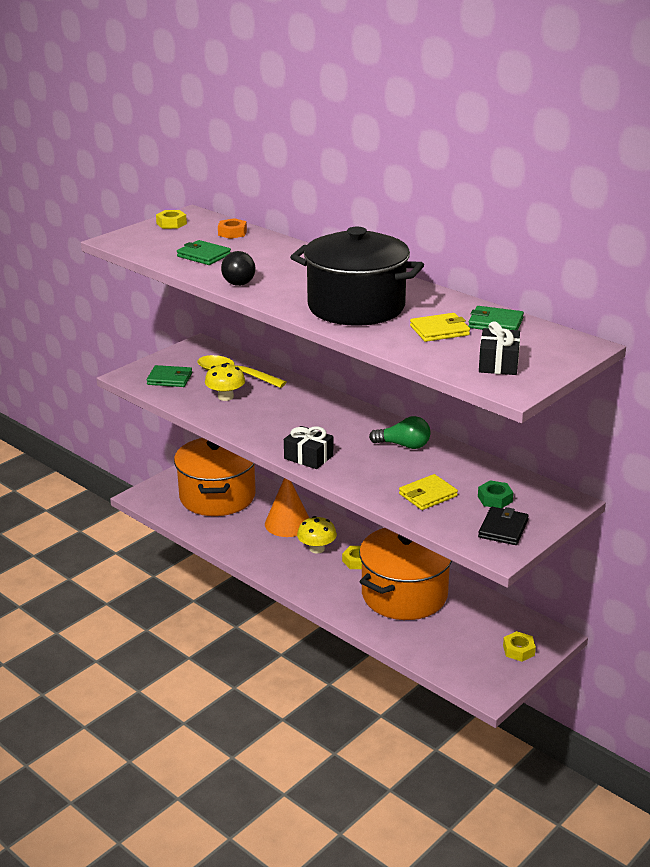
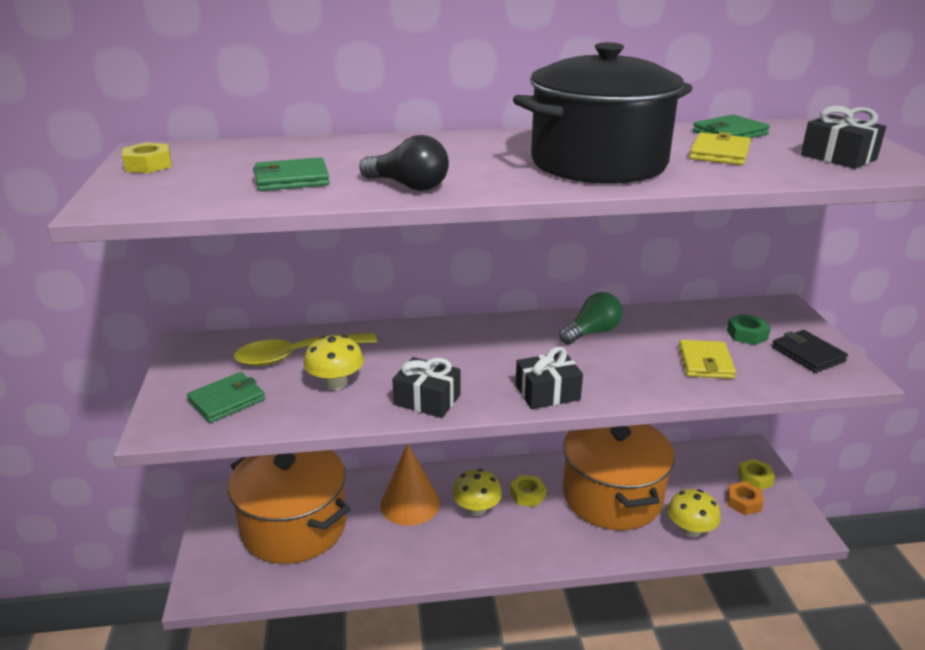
camera: 50 degrees left, 0 degrees up
orange nut [218,218,247,239] -> orange nut moved to [727,482,763,515]
none -> black gift [392,357,461,418]
none -> yellow mushroom [668,489,721,537]

